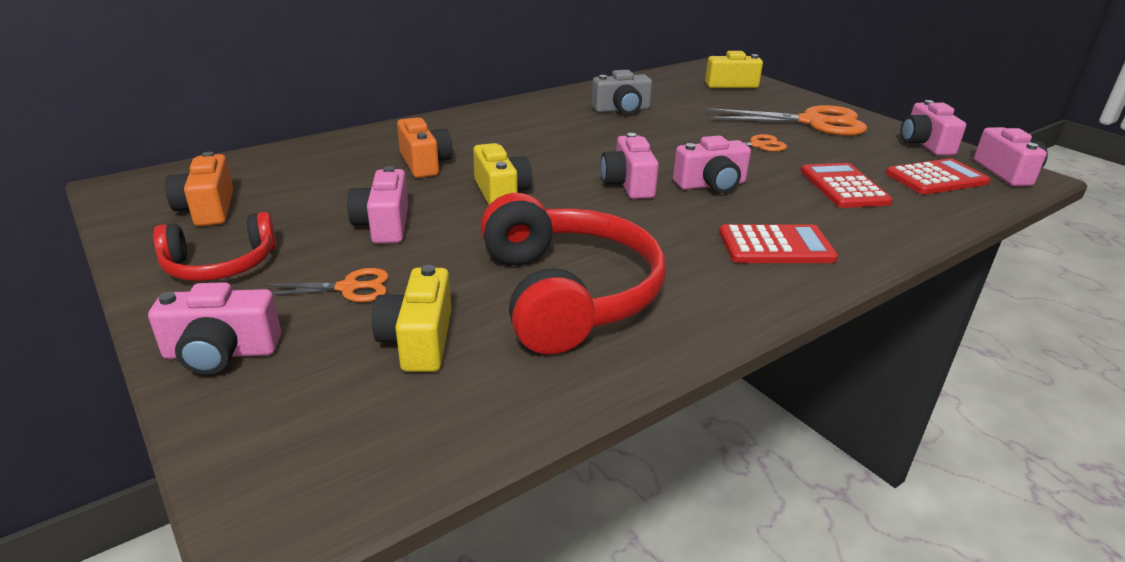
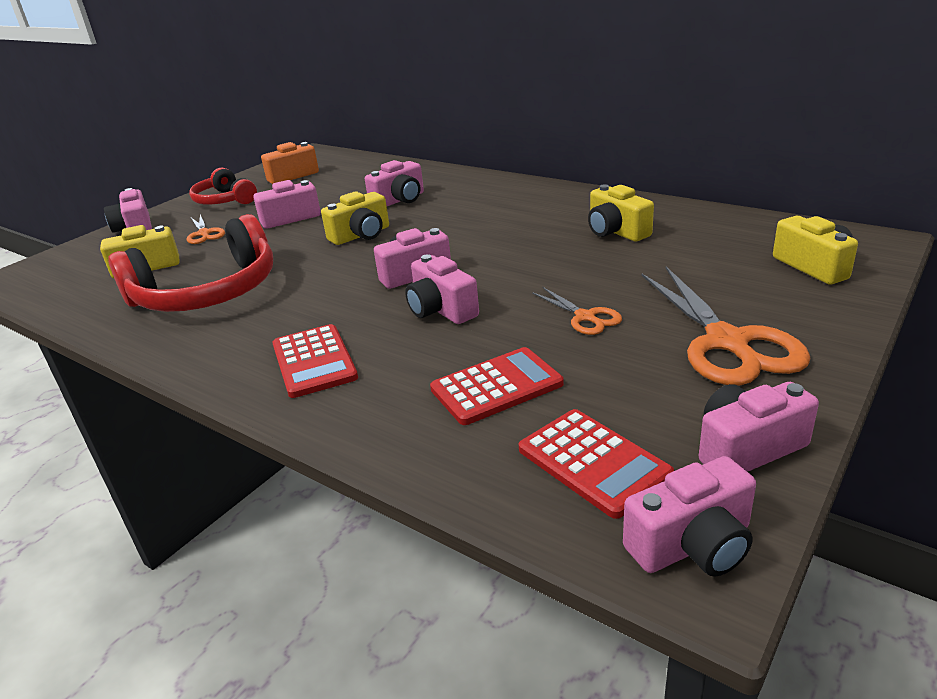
camera: 75 degrees right, 0 degrees up
orange camera [397,118,453,178] -> pink camera [365,160,424,206]
grey camera [592,70,652,114] -> yellow camera [588,184,654,241]

